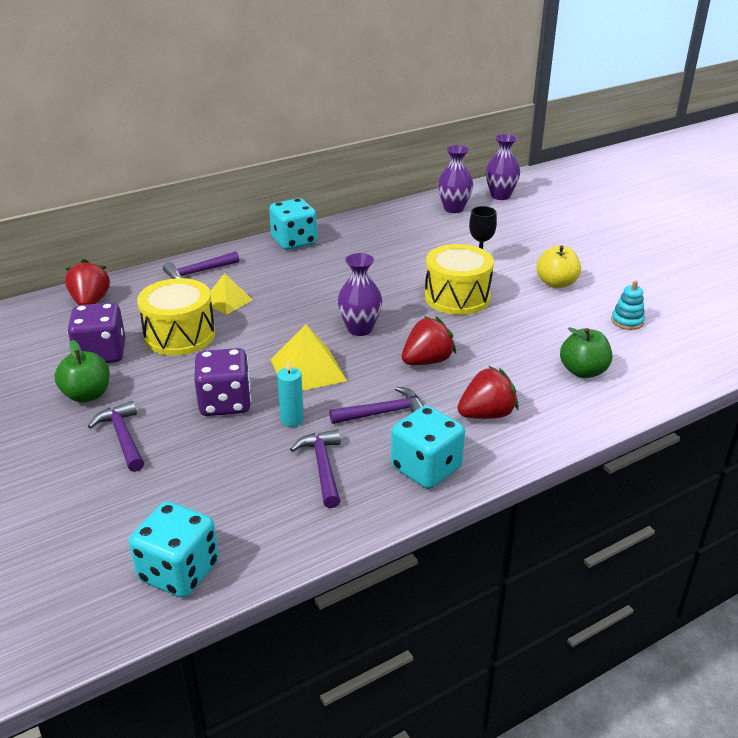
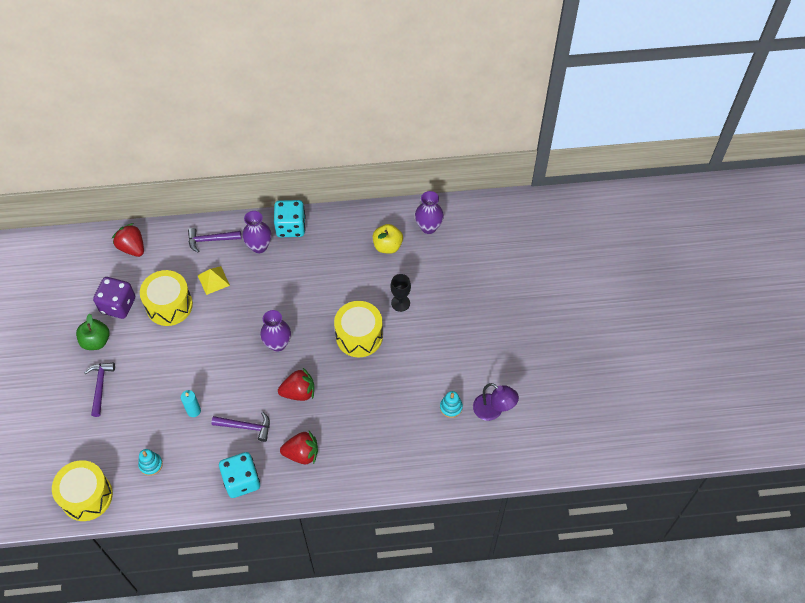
camera: 25 degrees right, 25 degrees up
red strawberry [65,259,110,305] -> red strawberry turned 60 degrees counterclockwise [112,223,144,257]
turquoise dice [129,501,219,598] -> yellow drum [52,460,113,521]
purple dice [194,348,251,416] -> none
yellow pyramid [270,324,347,391] -> none
purple hammer [290,429,341,508] -> none
purple vase [486,134,520,200] -> purple vase moved to [242,211,272,253]
yellow apple [537,246,581,288] -> yellow apple moved to [373,224,403,254]
green apple [560,327,612,378] -> none
none -> turquoise stacking toy [138,449,163,476]
none -> purple lamp [473,383,519,421]

